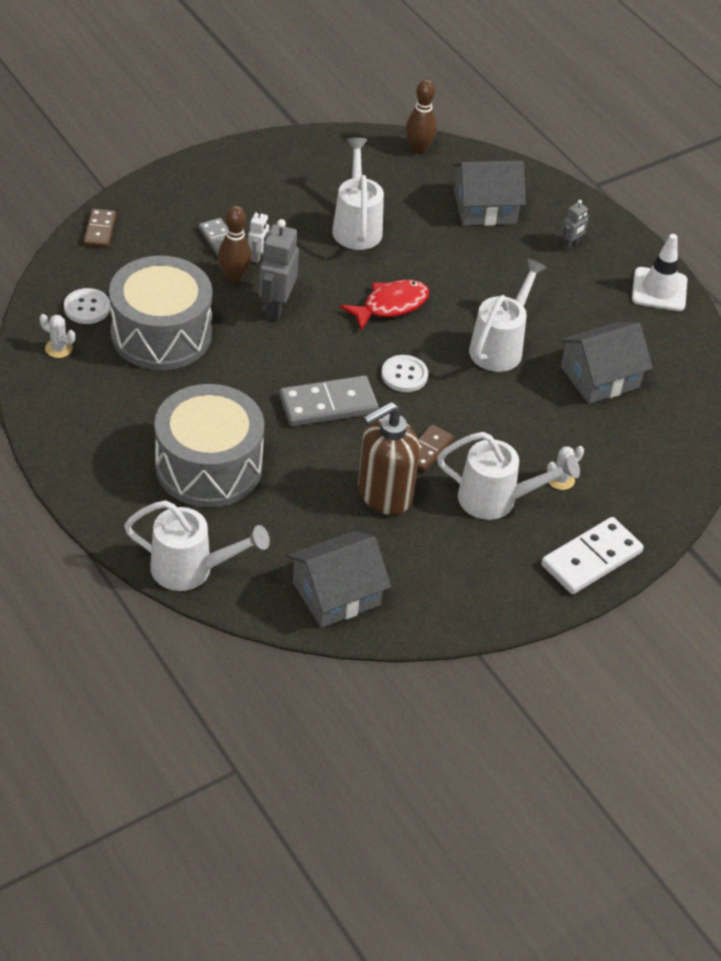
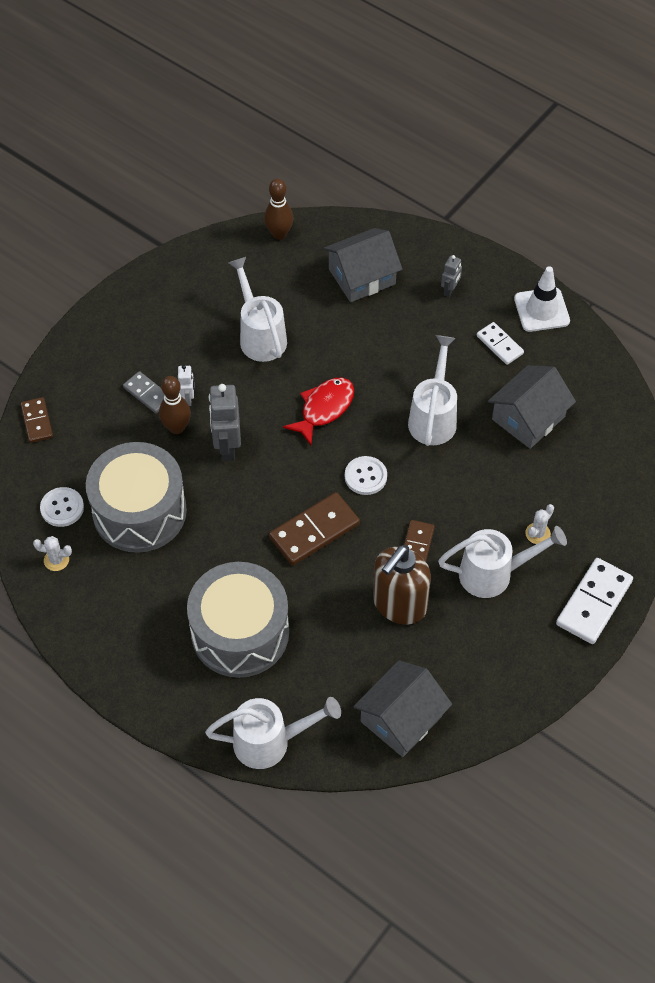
camera: 15 degrees left, 10 degrees up
grey domino [279,376,378,427] -> brown domino [269,492,360,566]
none -> white domino [477,322,524,365]

